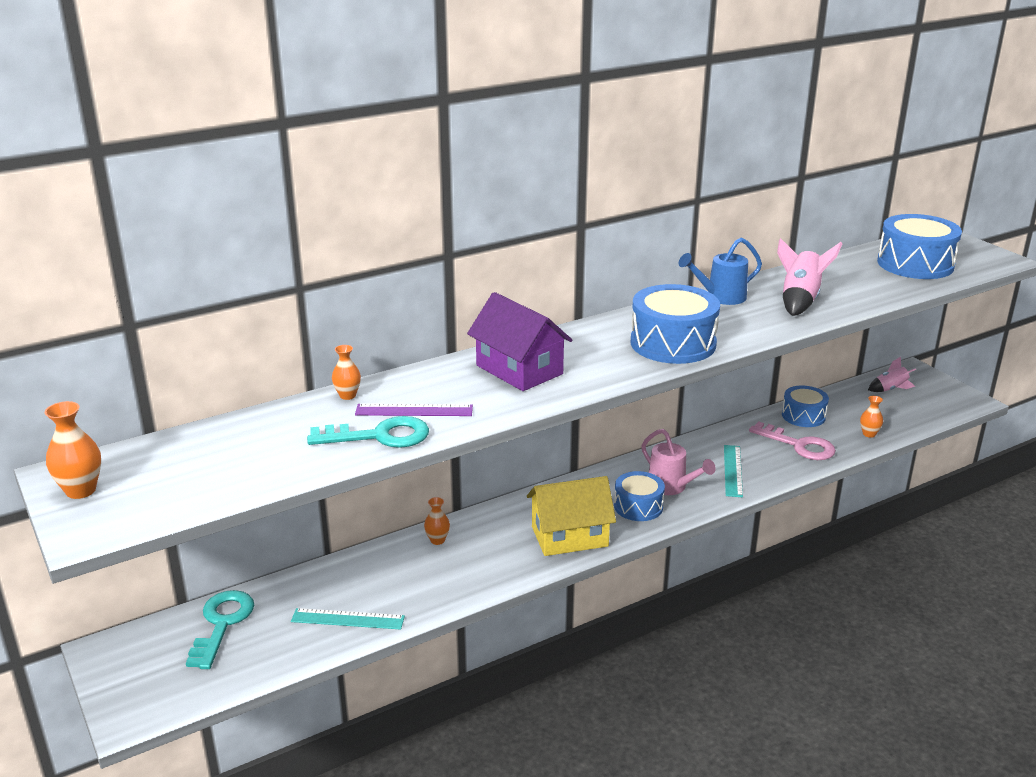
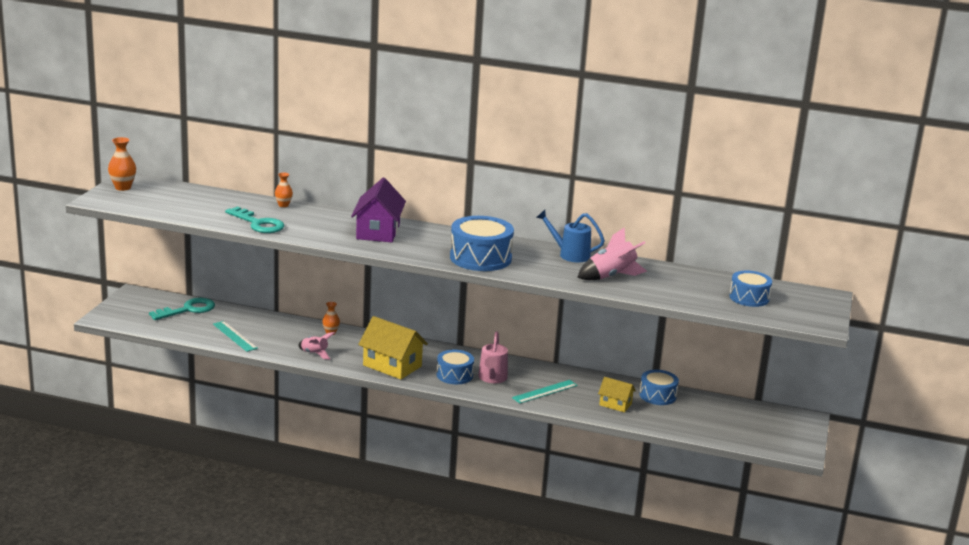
camera: 45 degrees right, 5 degrees down
purple ruler [355,404,473,416] -> none
pink key [749,421,836,460] -> yellow house [598,377,636,412]
orange vase [860,396,883,438] -> none
pink rocket [868,357,916,392] -> pink rocket moved to [298,332,335,360]
blue drum [877,214,962,279] -> blue drum [729,271,772,307], size x0.62

